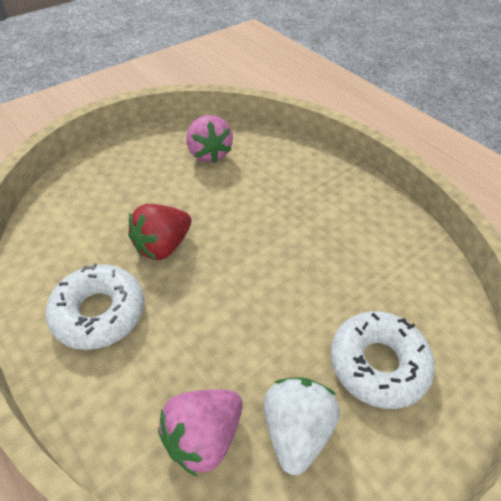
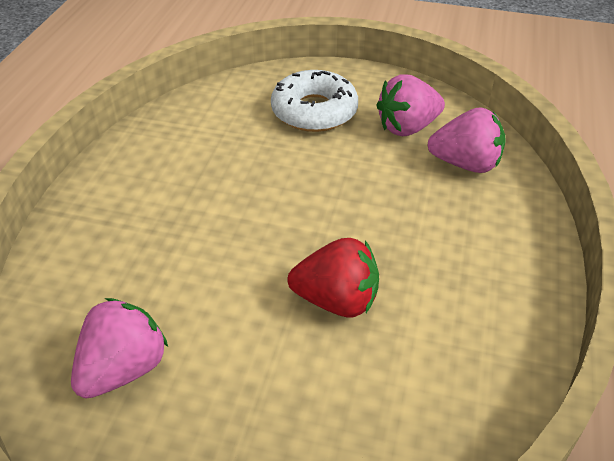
camera: 125 degrees left, 5 degrees down
white donut [45,263,144,350] -> none
white strawberry [263,378,340,475] -> pink strawberry [376,74,445,136]

